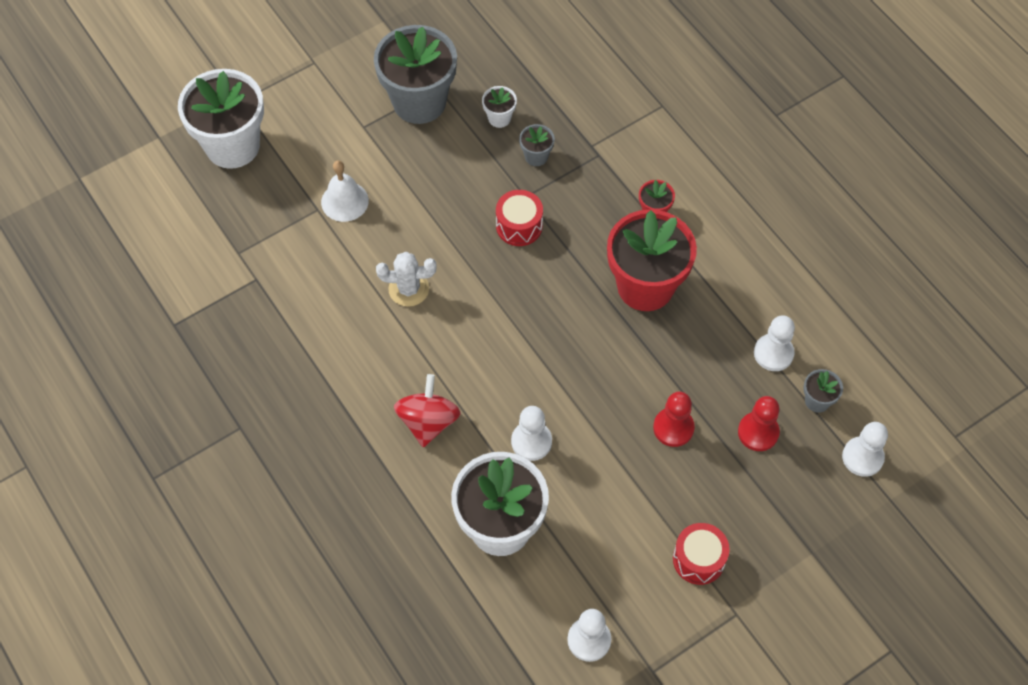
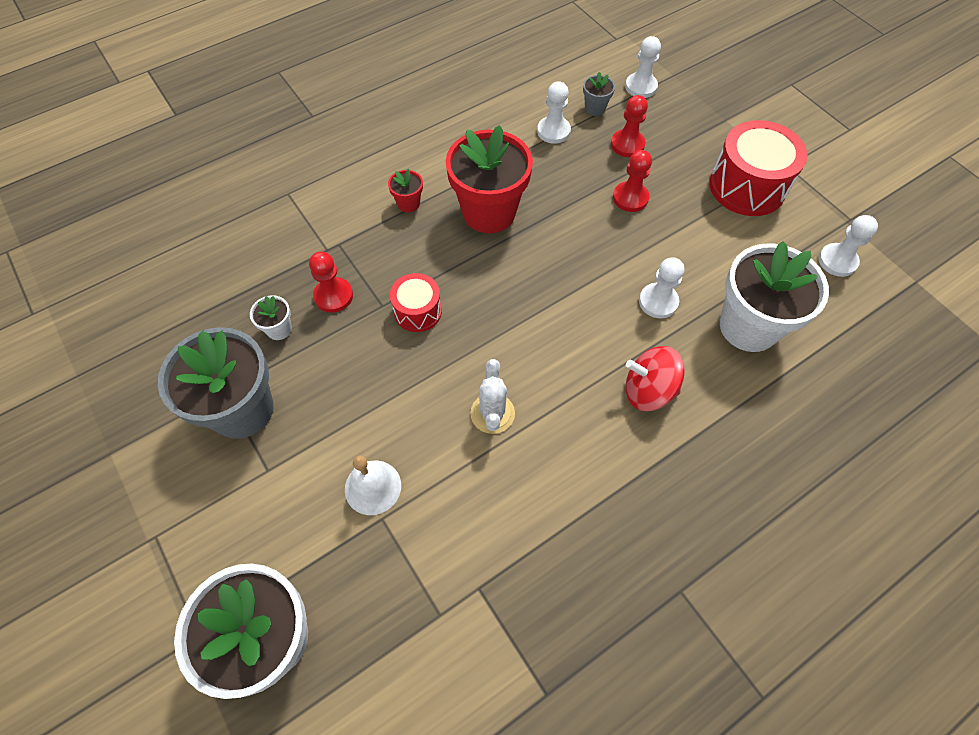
camera: 90 degrees left, 0 degrees up
grey flower pot [519,124,555,166] -> red pawn [309,252,353,313]
red drum [673,523,730,585] -> red drum [709,120,808,216], size x1.75

